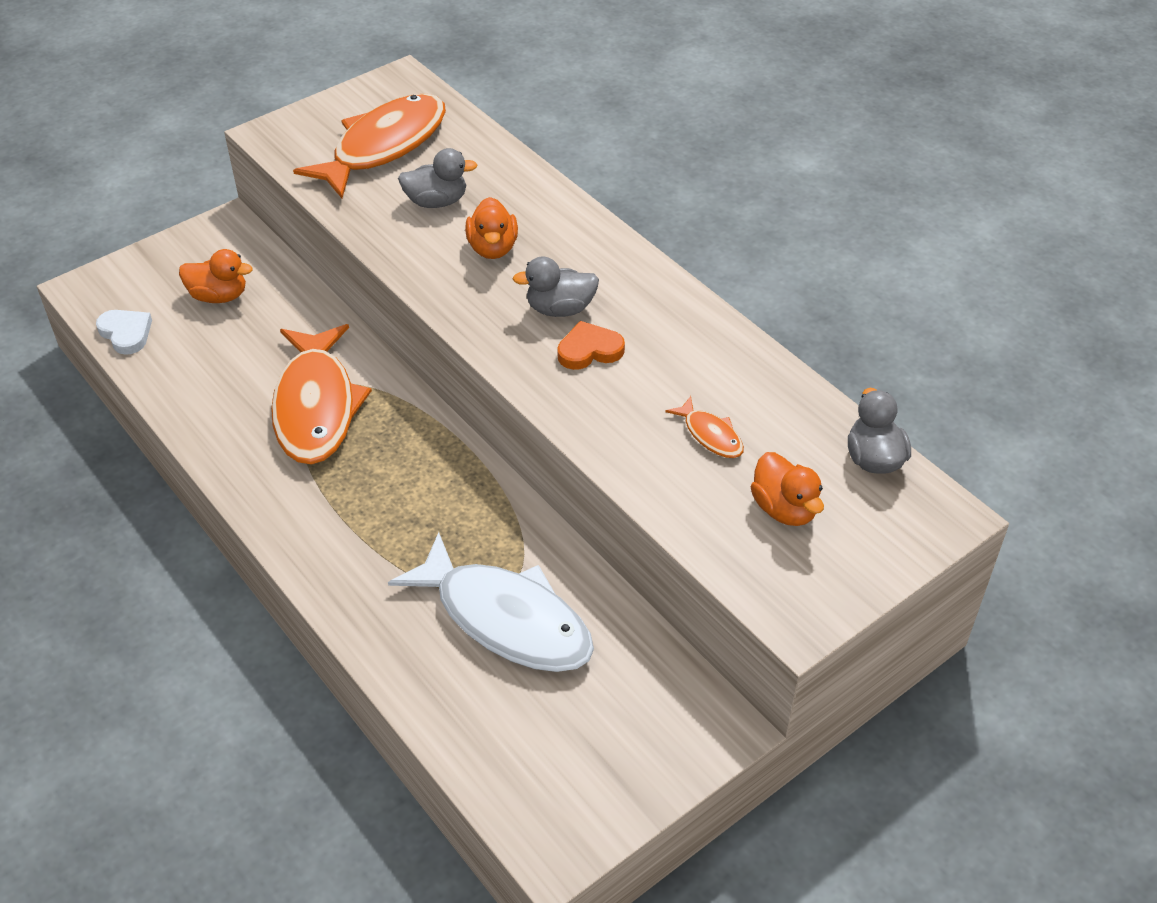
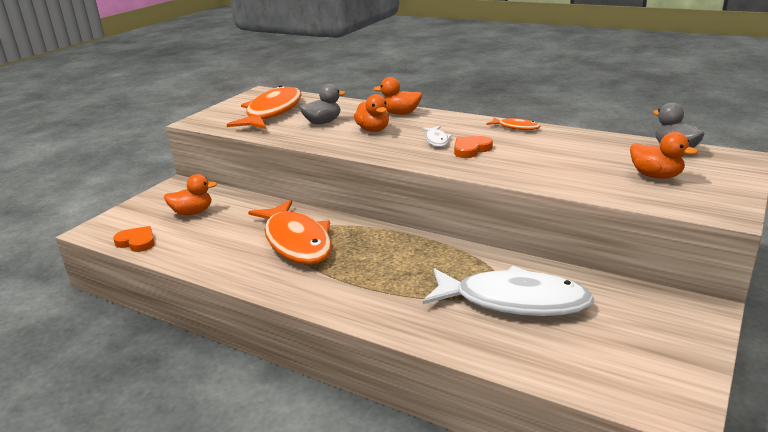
camera: 20 degrees left, 20 degrees down
white heart [96,310,152,355] -> orange heart [113,226,155,252]
grey duck [513,256,599,317] -> white fish [422,126,452,147]
orange fish [665,396,744,458] -> orange fish moved to [486,118,540,130]
none -> orange duck [373,77,422,115]

